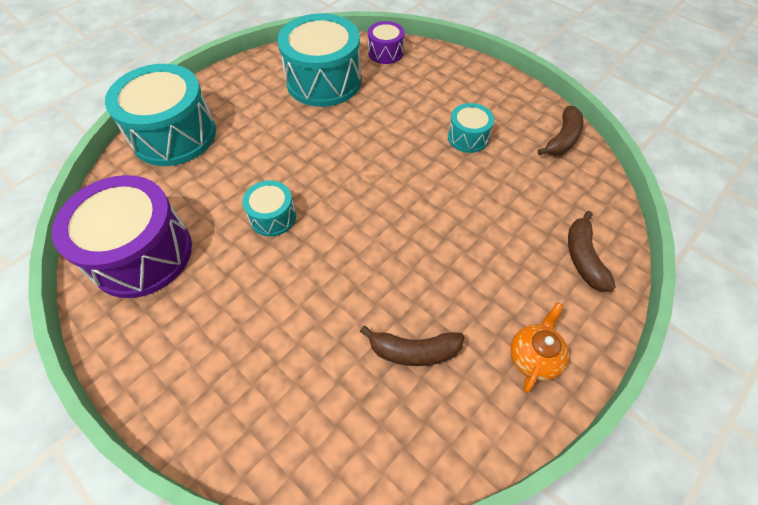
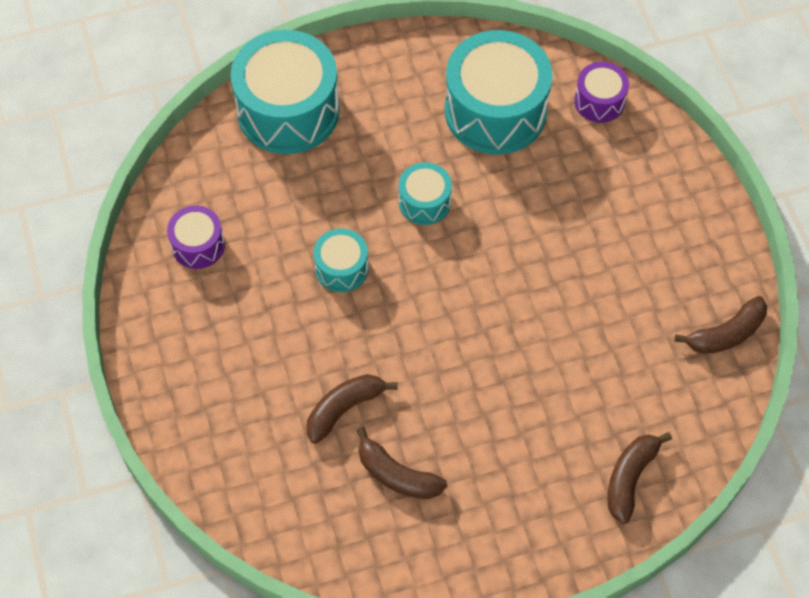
camera: 30 degrees right, 5 degrees up
purple drum [52,175,192,298] -> purple drum [167,206,225,269], size x0.50
turquoise drum [448,103,494,153] -> turquoise drum moved to [399,162,452,225]
orange teapot [510,302,569,393] -> none
none -> brown banana [307,374,398,444]

